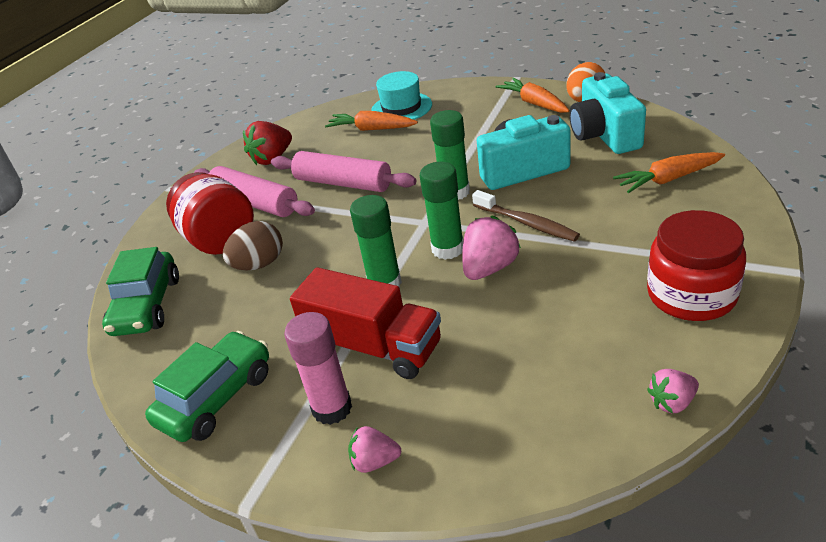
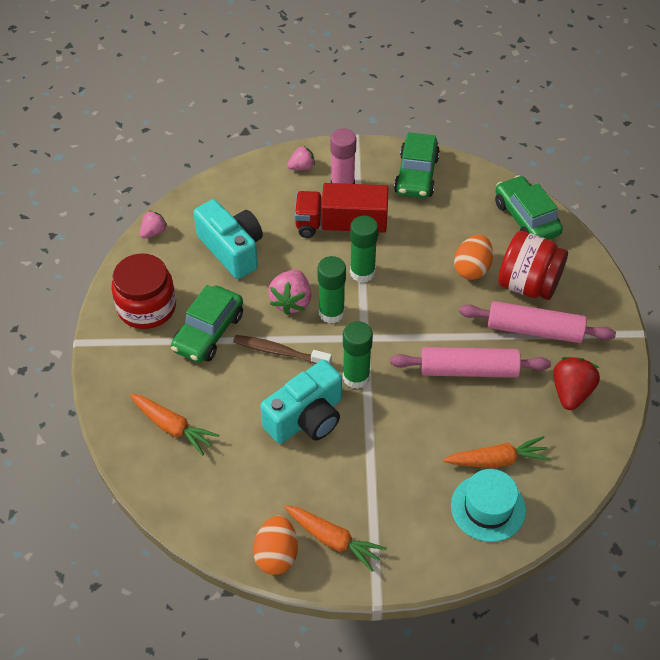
camera: 150 degrees right, 15 degrees up
brown egg [223,221,283,270] -> orange egg [454,235,493,280]
turquoise camera [569,72,646,154] -> turquoise camera moved to [193,199,263,279]
orange carrot [613,152,725,193] -> orange carrot turned 75 degrees clockwise [130,394,219,456]
none -> green car [171,285,243,363]

